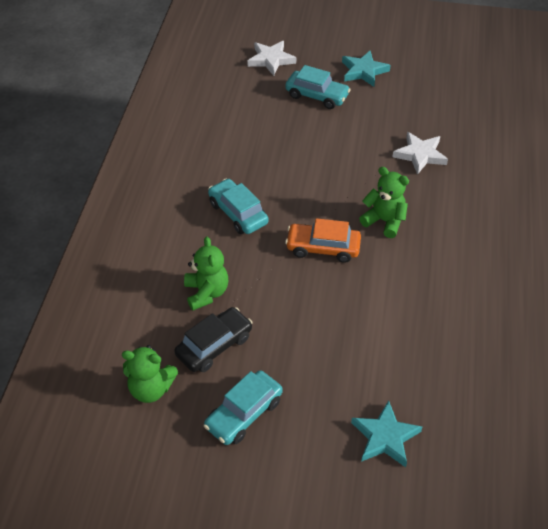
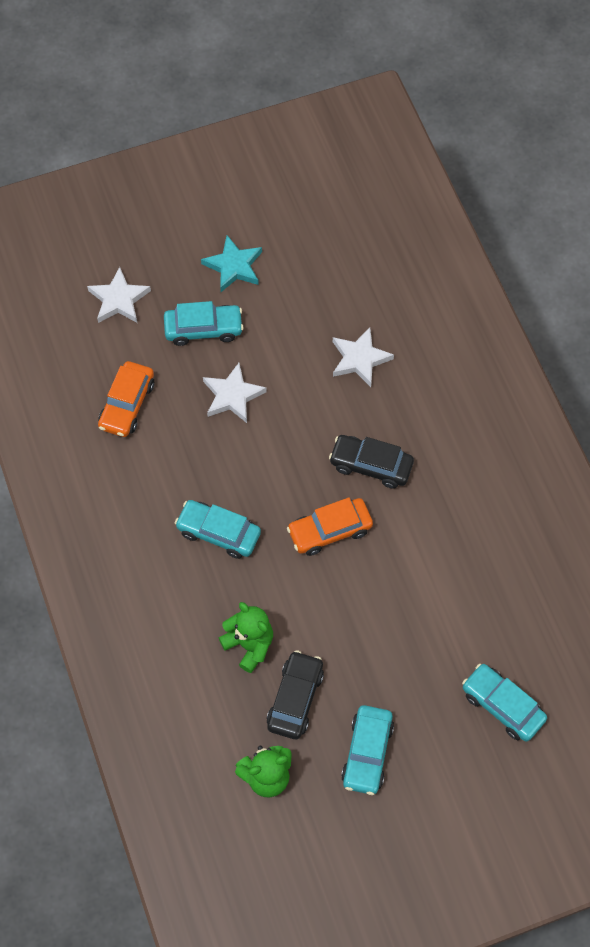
camera: 30 degrees left, 15 degrees up
turquoise star [351,400,422,467] -> turquoise car [462,663,547,742]
green teddy bear [359,167,409,238] -> black car [329,435,414,489]
none -> orange car [98,361,154,437]
none -> white star [203,363,267,423]

